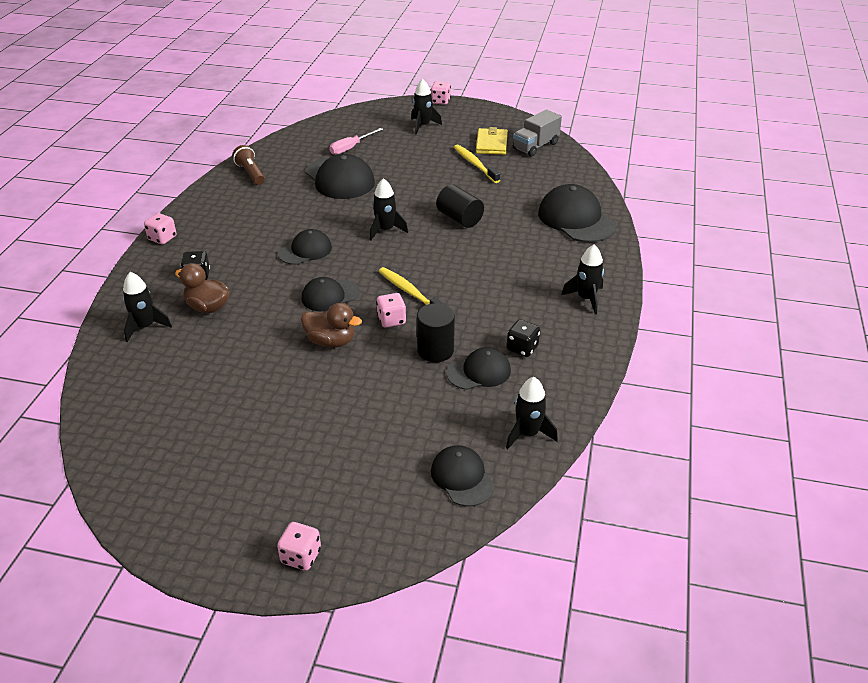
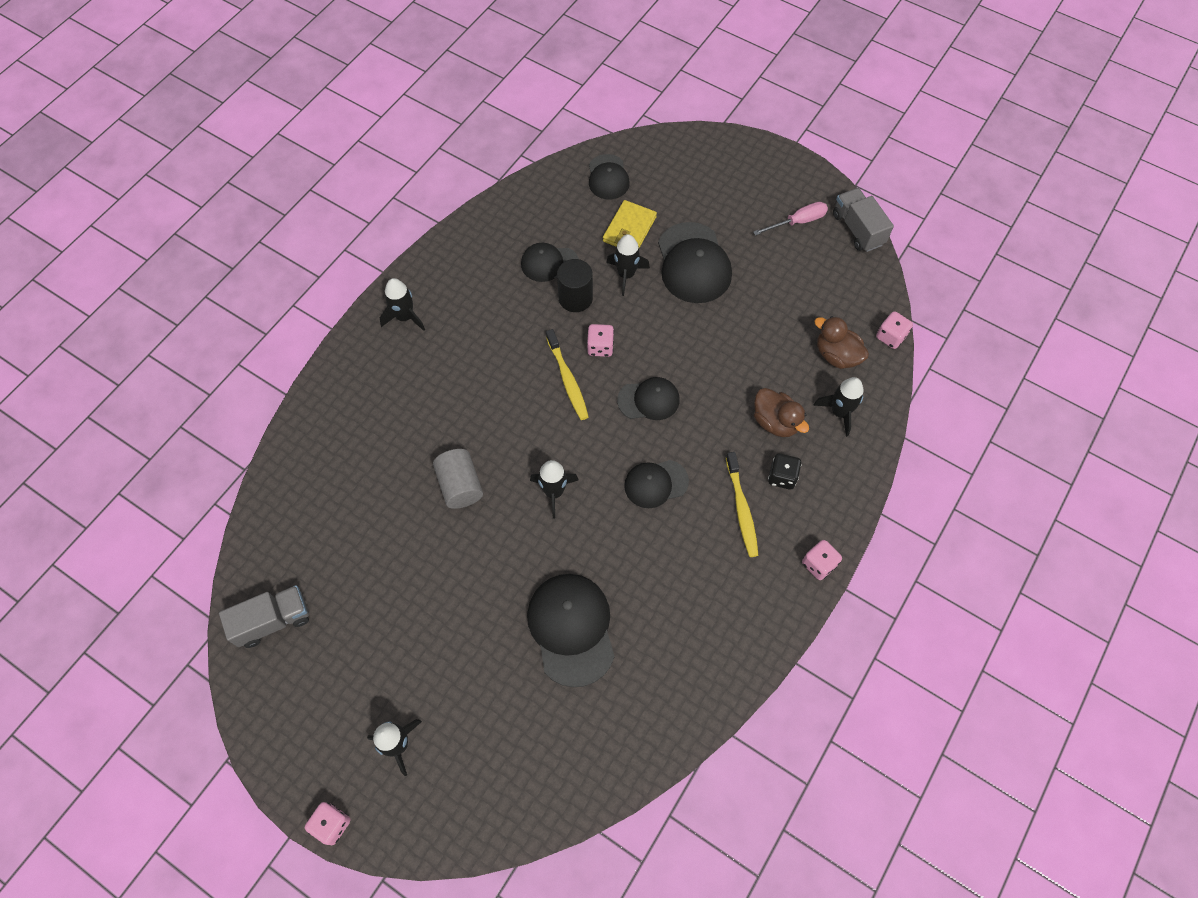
camera: 160 degrees left, 25 degrees up
brown flashlight [232,145,265,185] -> none
pink dice [277,522,321,571] -> pink dice moved to [876,311,913,349]
brown duck [301,303,362,347] -> brown duck moved to [814,316,869,369]
pink screwdriver [329,128,383,155] -> pink screwdriver moved to [753,202,828,236]
black cylinder [436,184,484,228] -> grey cylinder [433,449,483,509]
yellow toothbrush [454,145,500,183] -> yellow toothbrush moved to [726,452,759,557]
yellow wallet [476,127,508,155] -> yellow wallet moved to [603,200,657,248]
black rocket [506,377,558,449] -> black rocket moved to [606,234,650,296]
black dice [507,319,540,357] -> none
black cap [538,184,617,243] -> black cap moved to [658,222,732,303]
none -> grey truck [833,188,894,252]

